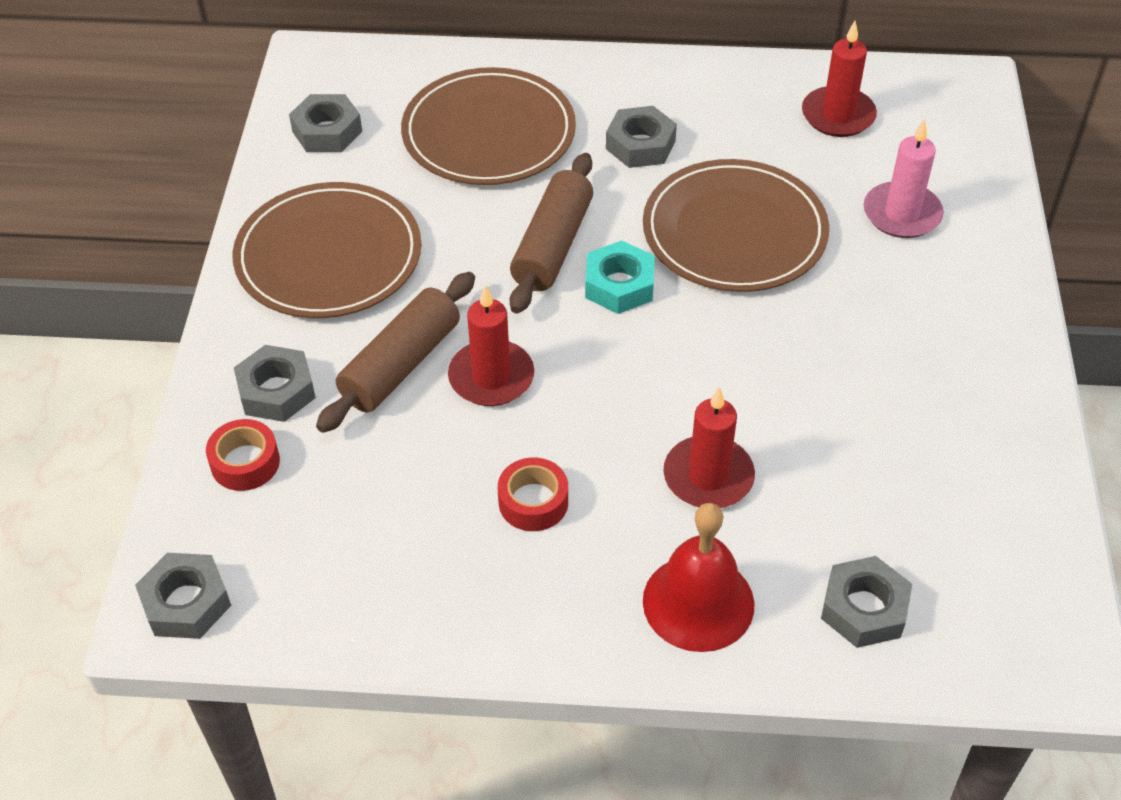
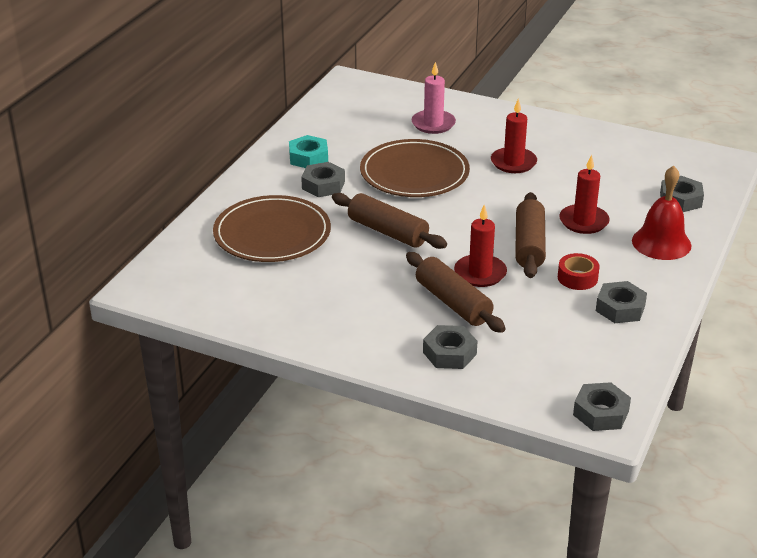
camera: 70 degrees left, 15 degrees down
red tape [206,419,280,491] -> none
brown plate [233,182,422,318] -> none
grey nut [289,94,362,152] -> grey nut moved to [596,281,647,323]
turquoise nut [585,241,655,314] -> turquoise nut moved to [289,135,328,168]
red candle [802,21,877,137] -> red candle moved to [491,99,537,173]
none -> brown rolling pin [515,192,546,278]

